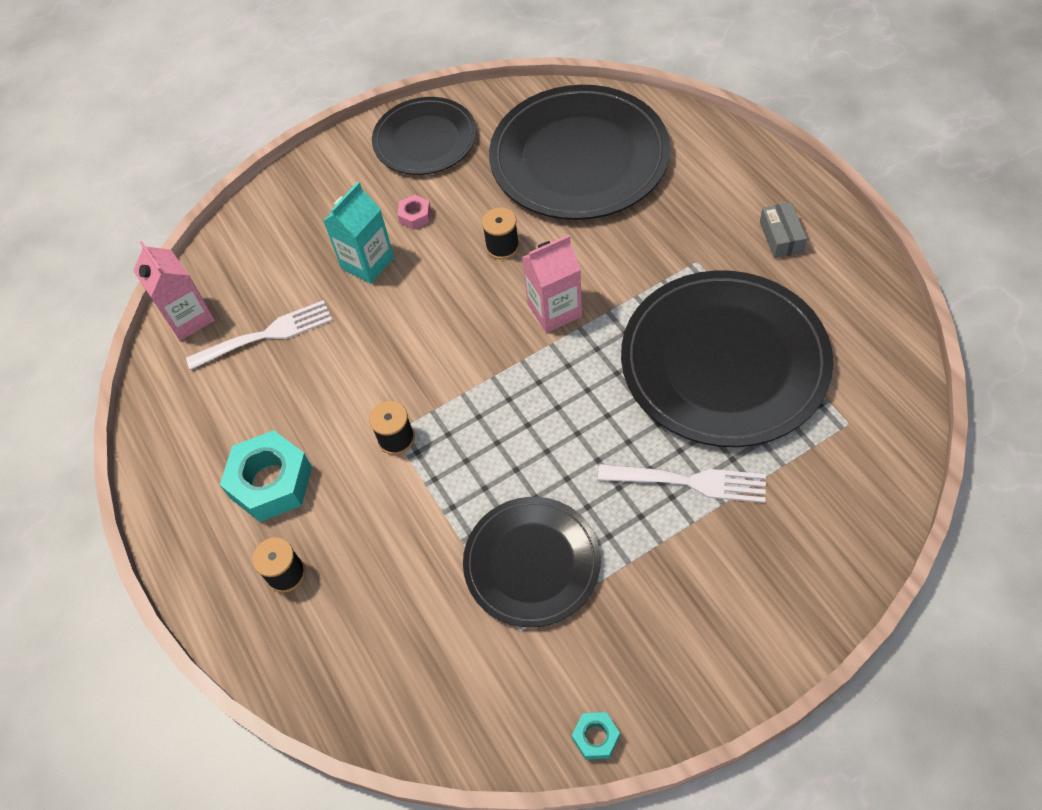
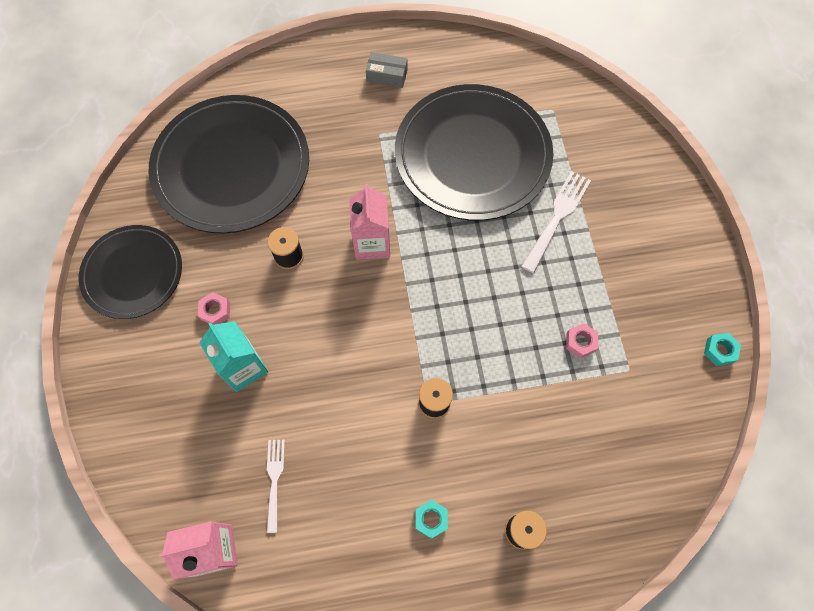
camera: 75 degrees left, 10 degrees up
white fork [186,300,332,370] -> white fork [267,440,285,533], size x0.64
turquoise nut [220,430,312,522] -> turquoise nut [416,500,448,539], size x0.47
black plate [463,497,601,627] -> pink nut [566,323,598,358]

